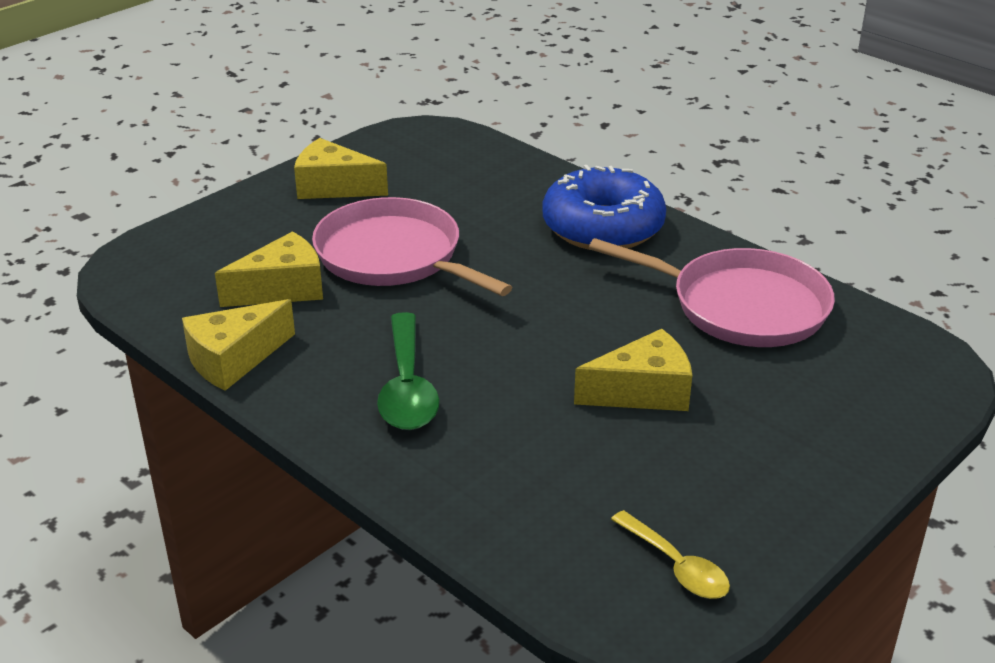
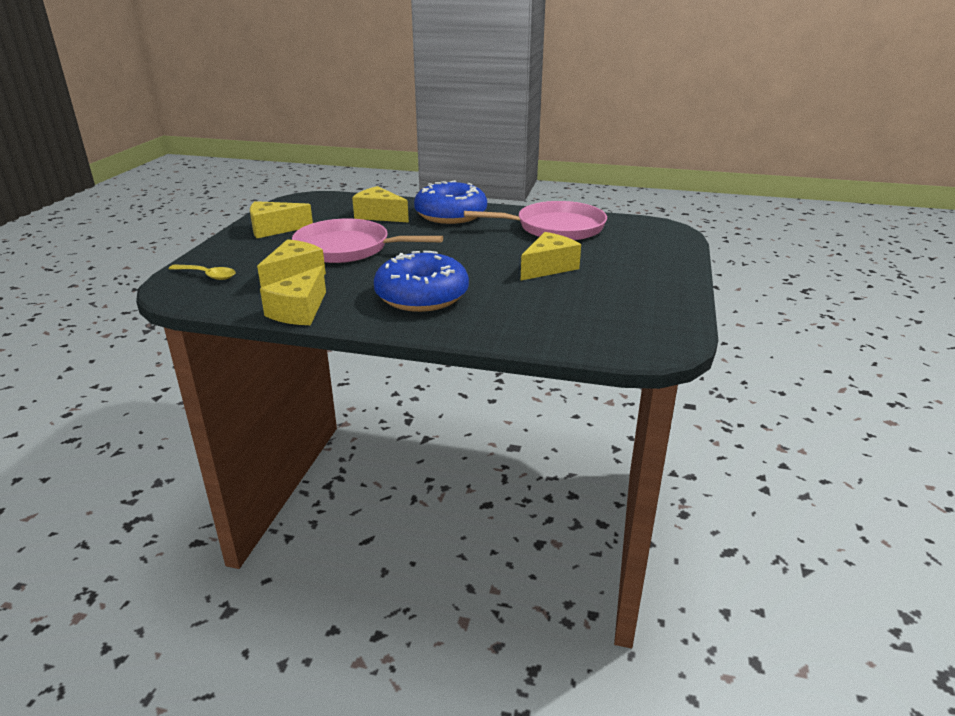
camera: 30 degrees left, 5 degrees down
green spoon [377,312,439,430] -> blue donut [374,251,469,312]
yellow spoon [611,510,730,599] -> yellow spoon moved to [169,265,236,280]
none -> yellow cheese [352,186,409,223]

